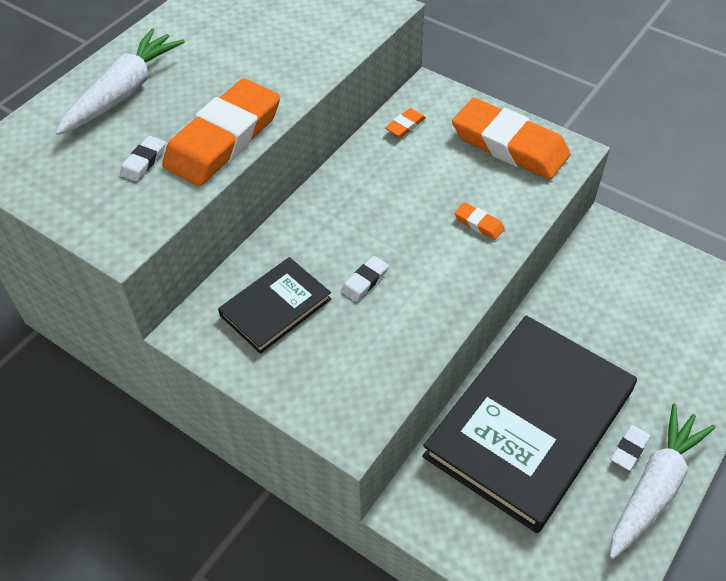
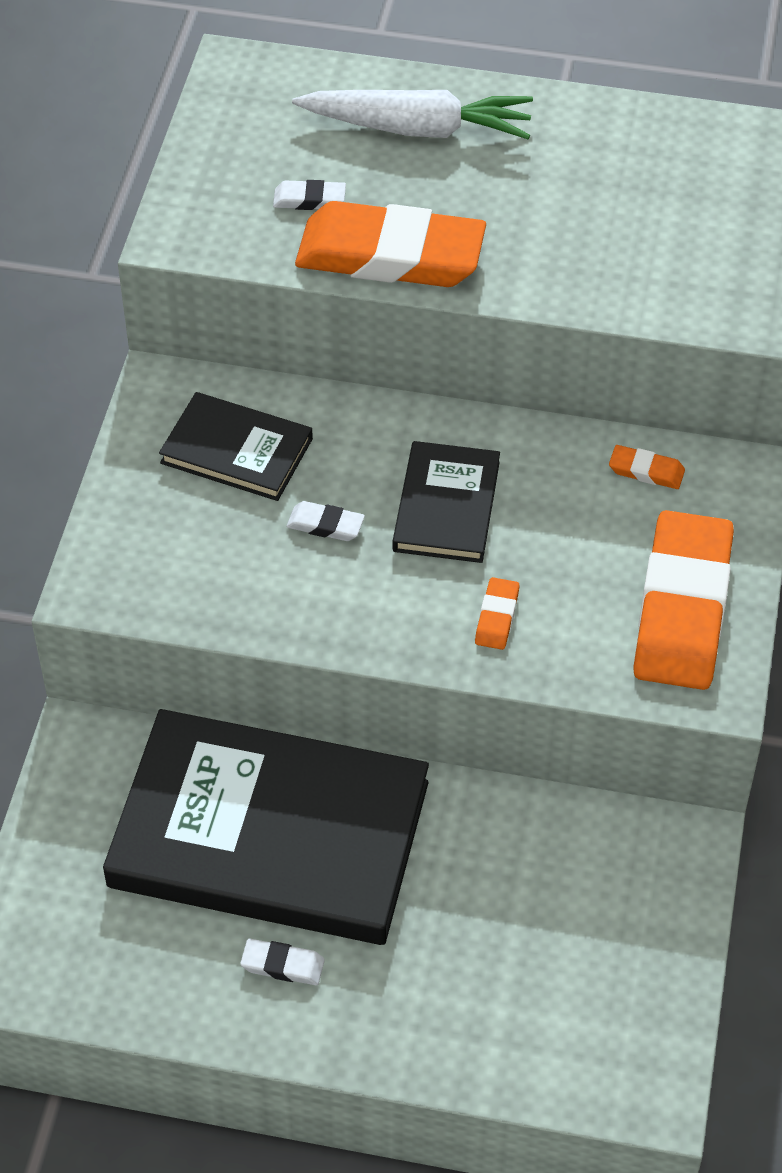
camera: 65 degrees right, 0 degrees up
white carrot [610,404,716,559] -> none
none -> black book [393,441,500,563]

